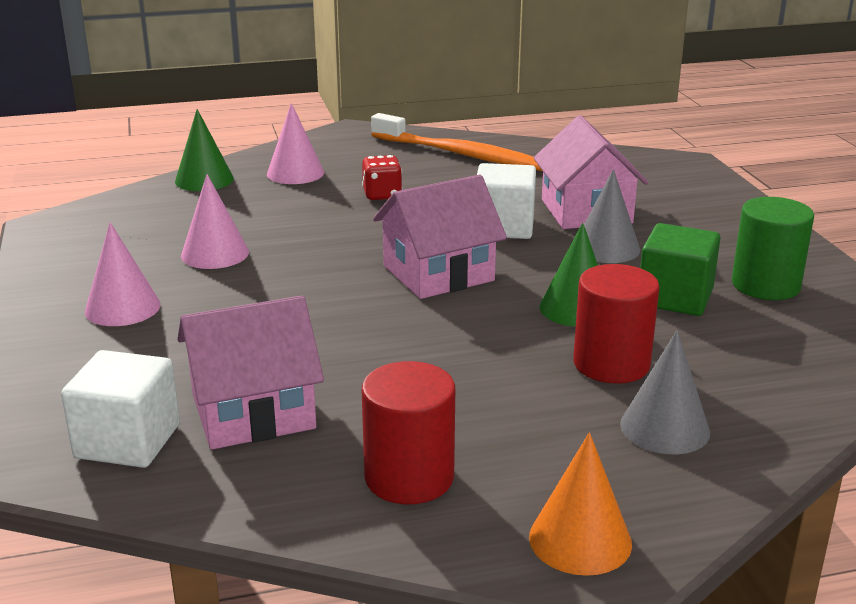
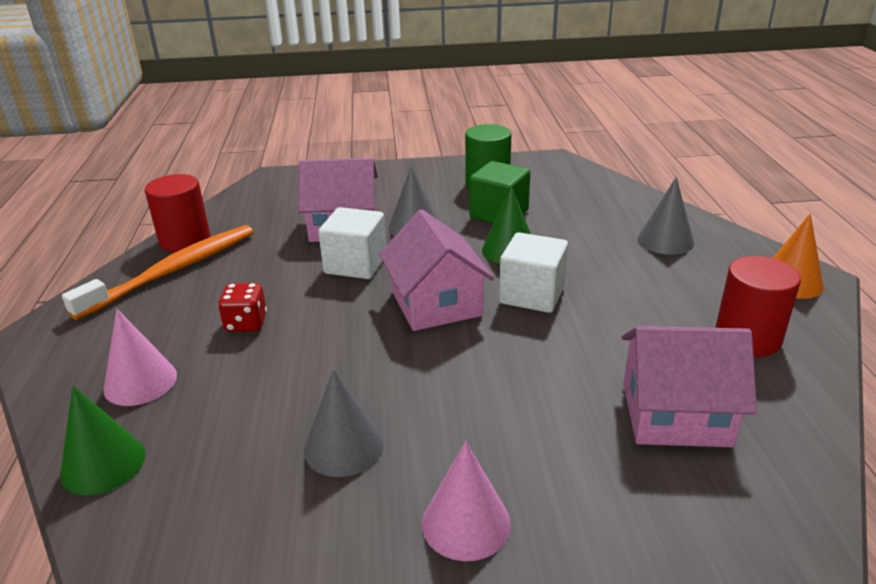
camera: 80 degrees left, 5 degrees up
white cube [61,350,180,468] -> white cube moved to [499,232,568,313]
pink house [177,296,324,450] -> pink house turned 75 degrees counterclockwise [621,326,757,447]
pink cone [181,174,249,269] -> grey cone [304,369,383,477]
red cylinder [573,264,660,384] -> red cylinder moved to [144,174,210,252]

